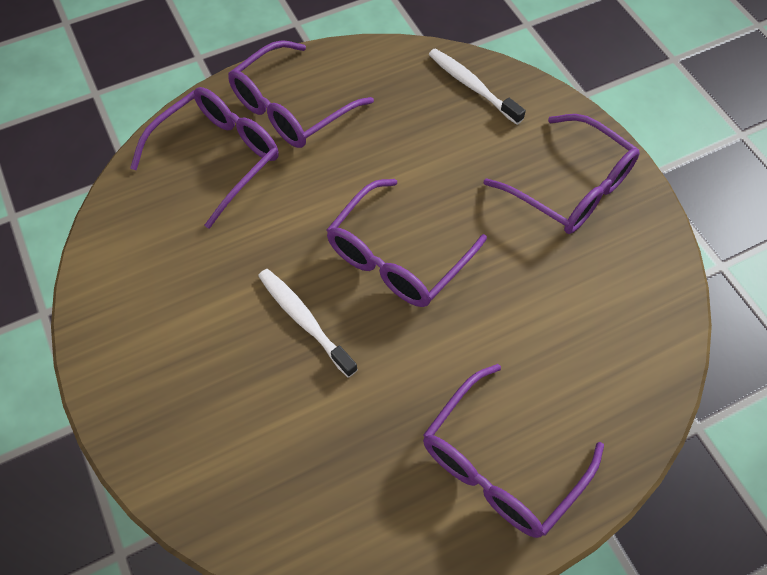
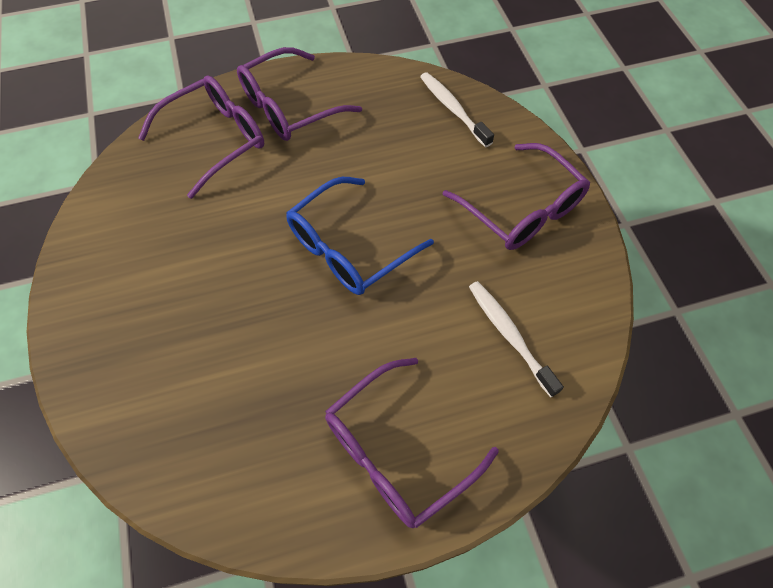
camera: 10 degrees right, 0 degrees up
white toothbrush [258,269,358,378] -> white toothbrush moved to [469,281,564,397]
purple glasses [327,179,487,307] -> blue glasses [286,177,434,295]

